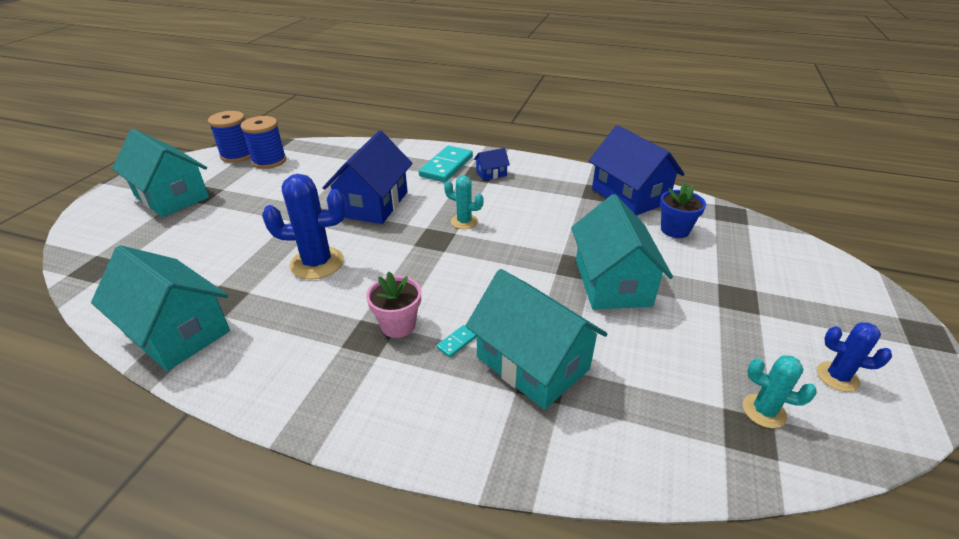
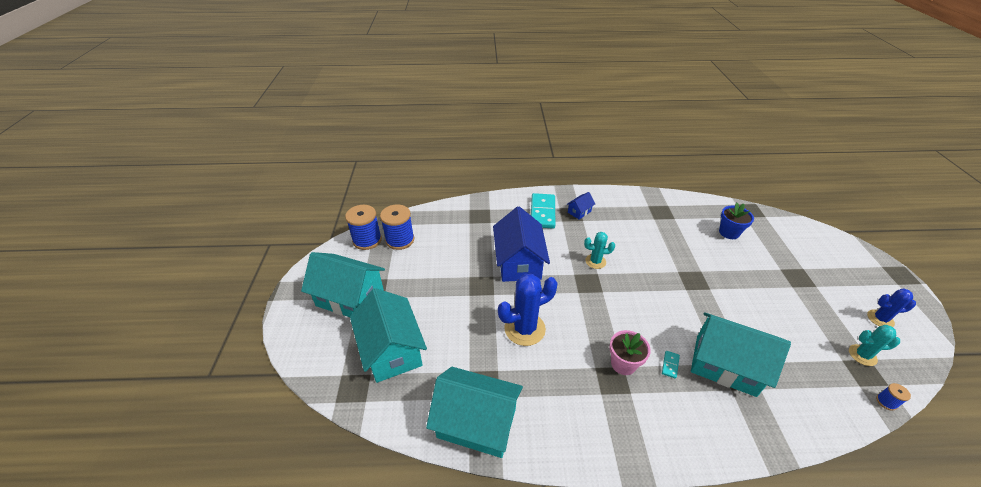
camera: 20 degrees left, 5 degrees up
turquoise house [571,194,673,309] -> turquoise house moved to [350,288,427,383]
blue house [589,125,685,216] -> none
none -> blue spool [876,383,911,411]

